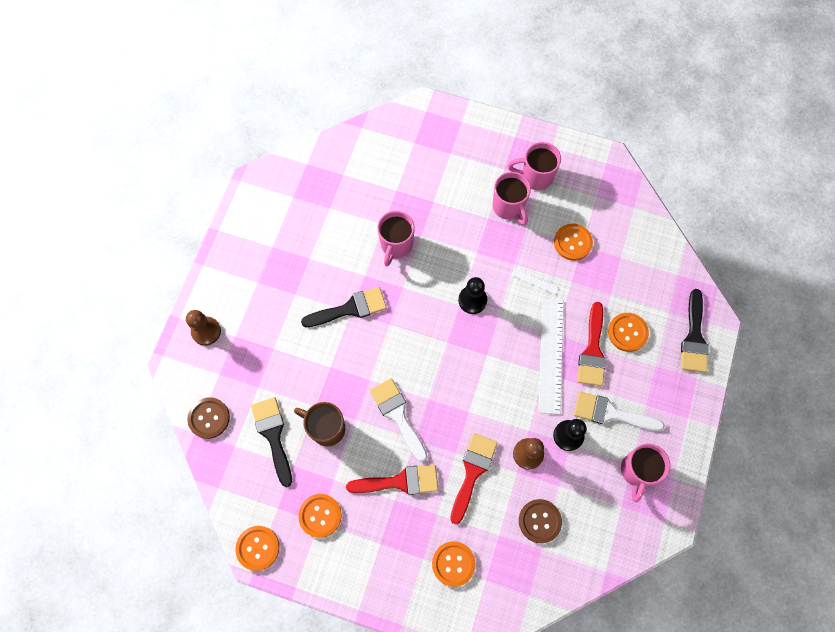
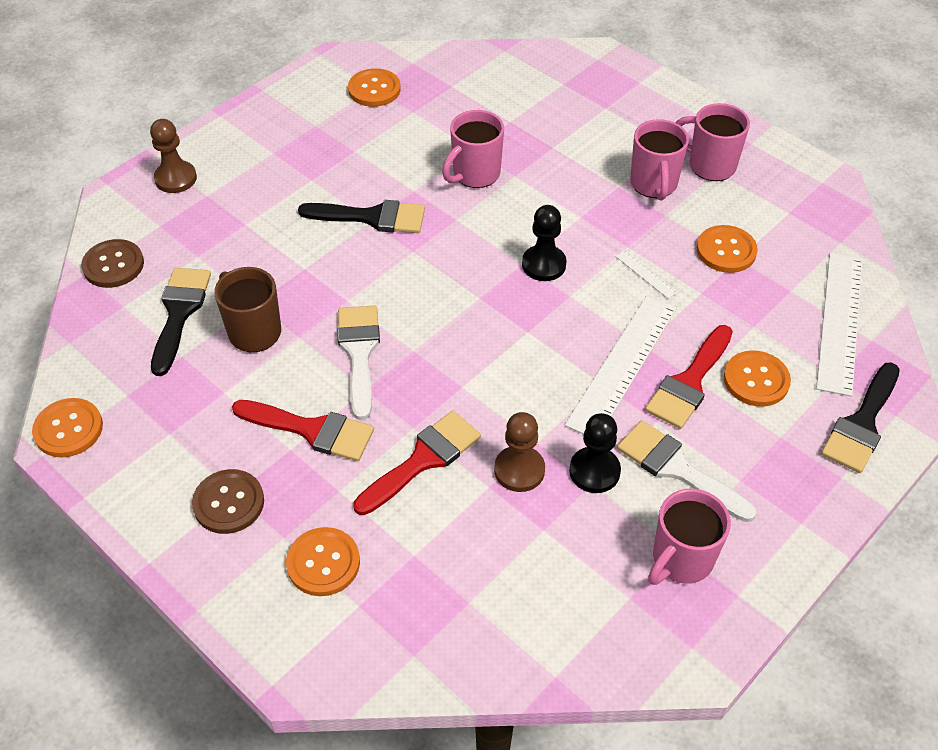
camera: 25 degrees right, 20 degrees down
orange button [298,494,342,538] -> orange button moved to [348,68,401,107]
brown button [519,499,562,543] -> brown button moved to [192,469,264,534]
none -> white ruler [816,253,862,397]

